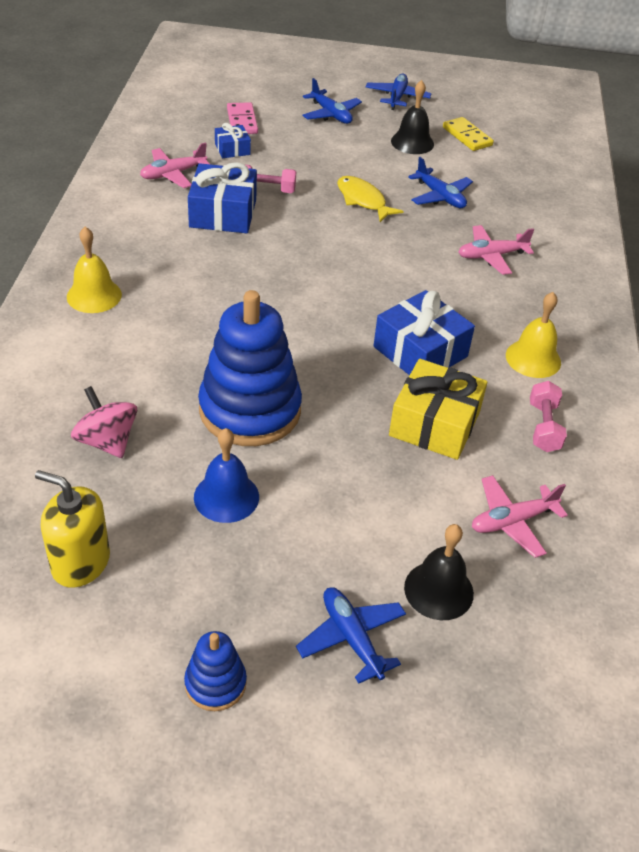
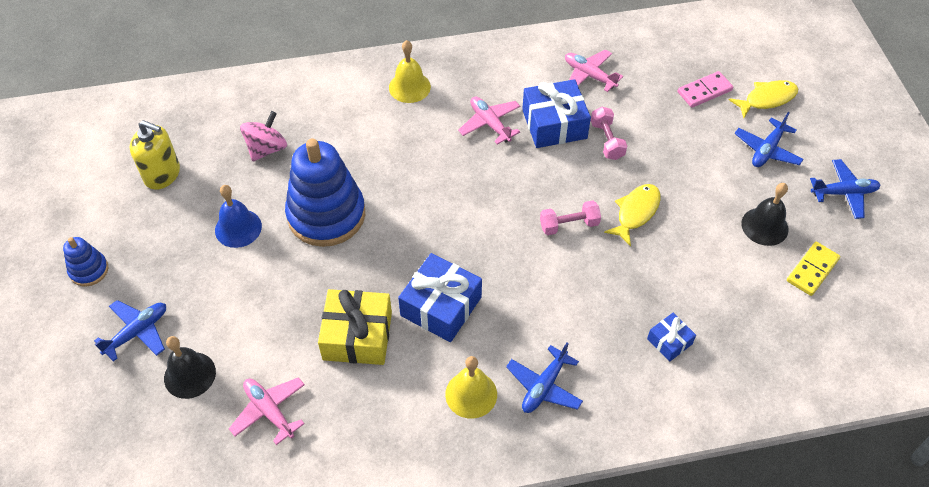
camera: 75 degrees right, 10 degrees up
yellow soap dispenser [35,470,110,588] -> yellow soap dispenser turned 105 degrees clockwise [130,120,180,190]
blue gift [215,123,251,158] -> blue gift moved to [647,313,696,361]
blue plane [408,157,473,208] -> blue plane moved to [506,342,583,413]
pink plane [458,225,534,275] -> pink plane moved to [458,97,520,144]
pink dumbbell [530,381,567,452] -> pink dumbbell moved to [540,200,601,235]
none -> yellow fish [729,80,798,118]

